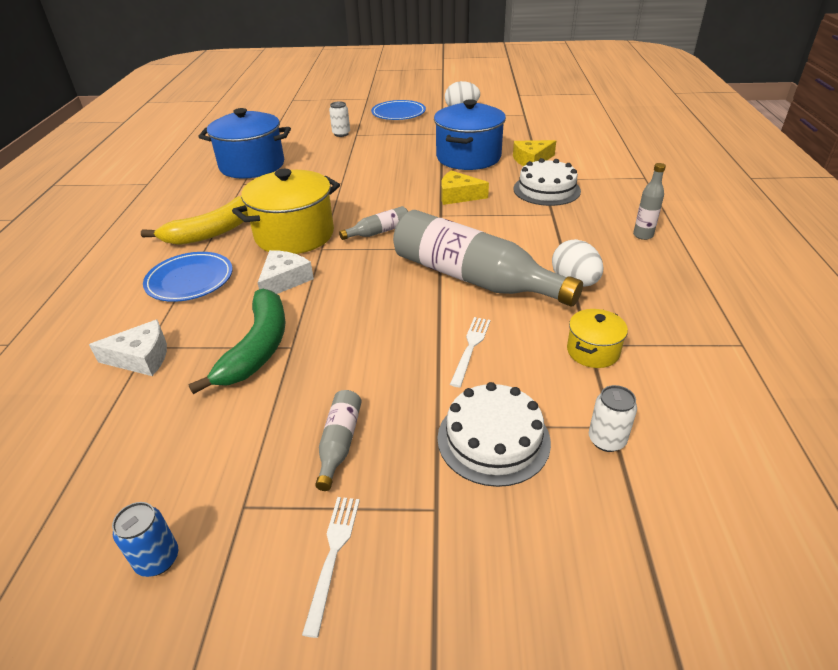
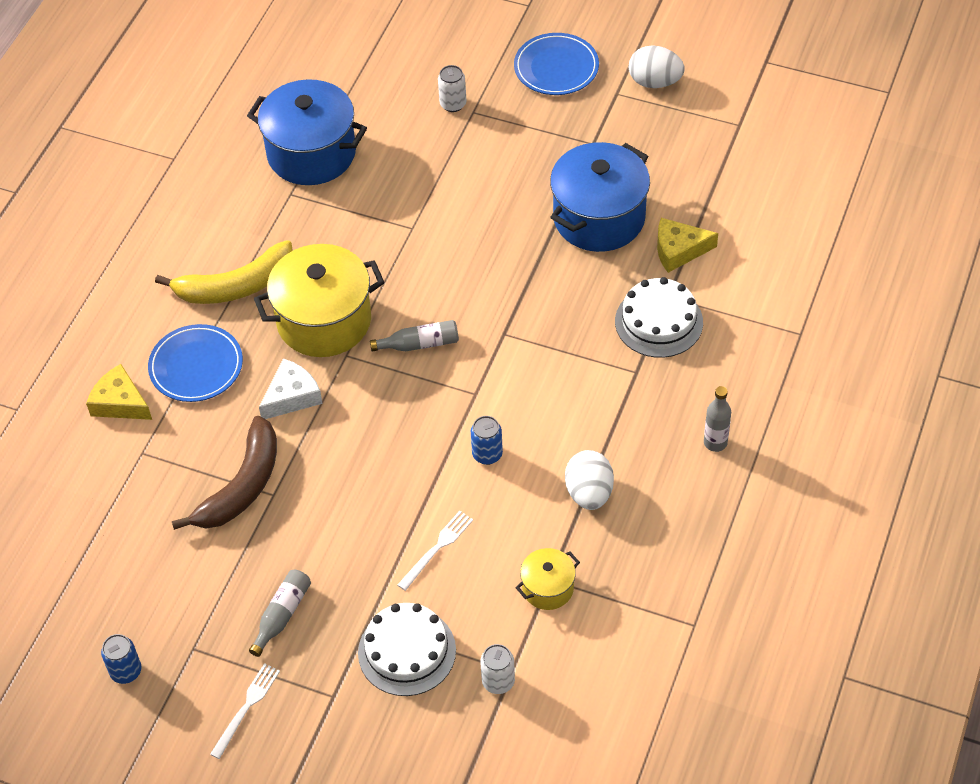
camera: 20 degrees right, 15 degrees up
white cheese [89,320,167,376] -> none
green banana [188,289,286,394] -> brown banana [172,416,277,530]
grey bottle [393,210,583,307] -> blue can [471,416,503,465]
yellow cheese [441,170,489,205] -> yellow cheese moved to [86,364,152,420]

